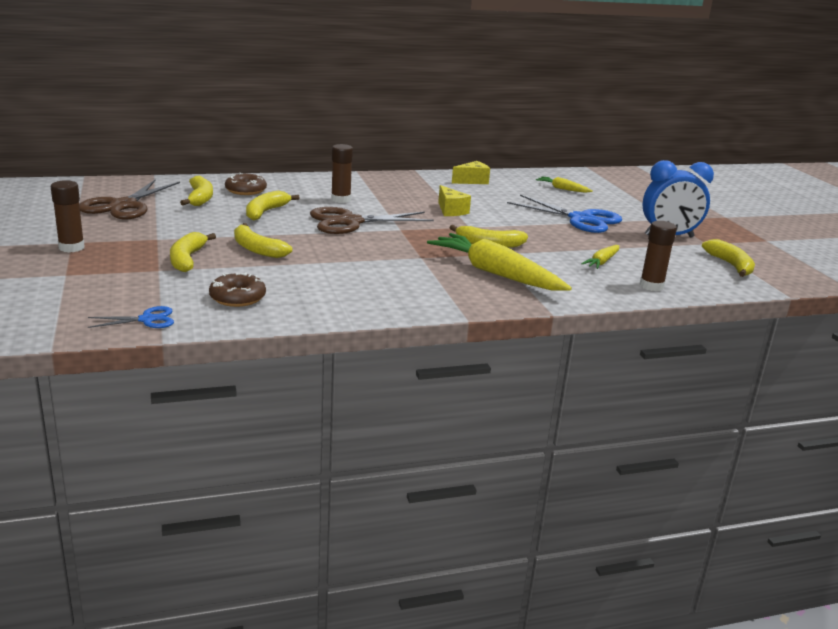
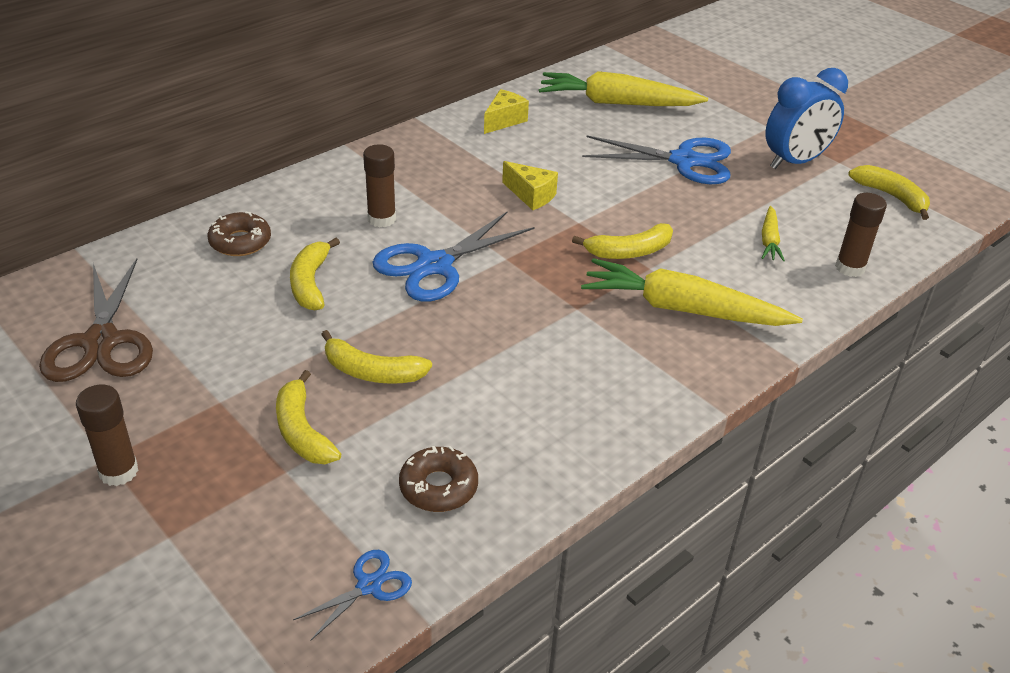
camera: 25 degrees left, 15 degrees up
yellow banana [180,176,213,206] -> none
brown scissors [310,207,434,234] -> blue scissors [372,212,535,302]
yellow carrot [536,176,593,193] -> yellow carrot [539,71,708,106], size x2.11

